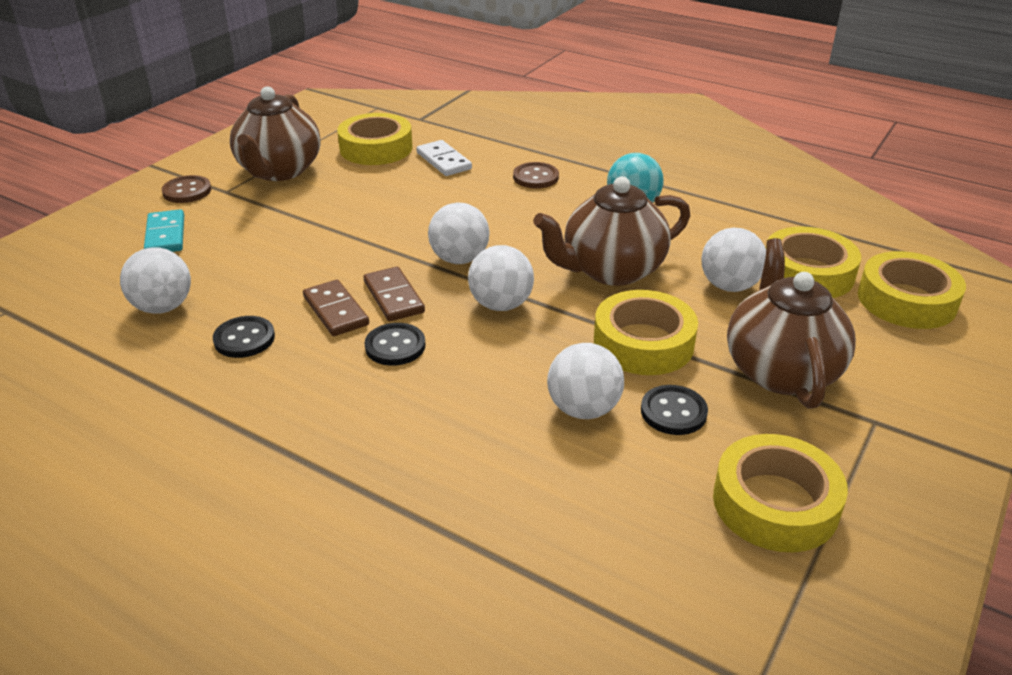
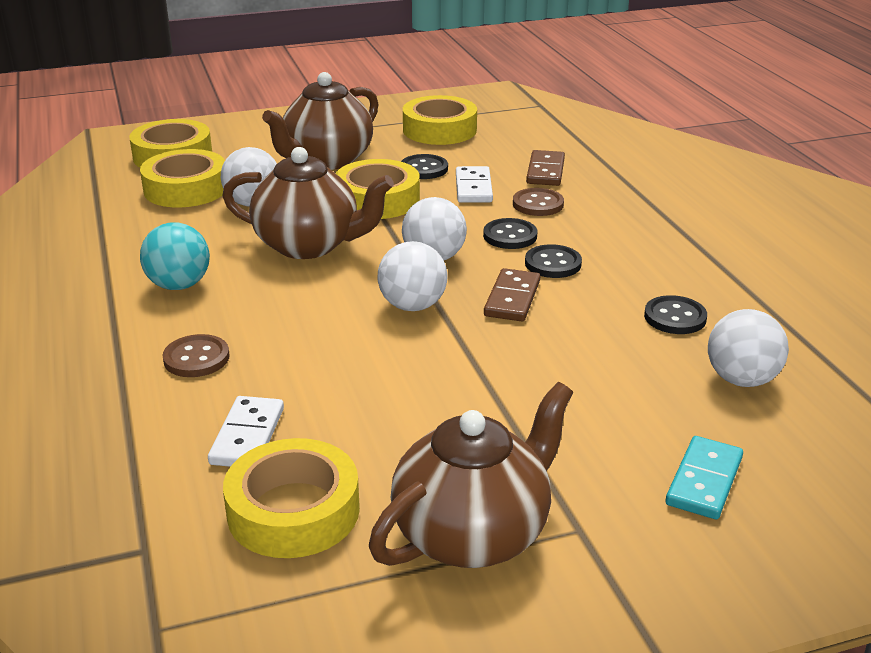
camera: 140 degrees left, 5 degrees down
brown button [162,175,212,203] -> brown button moved to [513,188,564,216]
brown domino [303,280,369,336] -> brown domino moved to [526,150,565,186]
white ball [547,343,624,419] -> white domino [456,166,493,203]
none -> black button [483,218,538,249]

